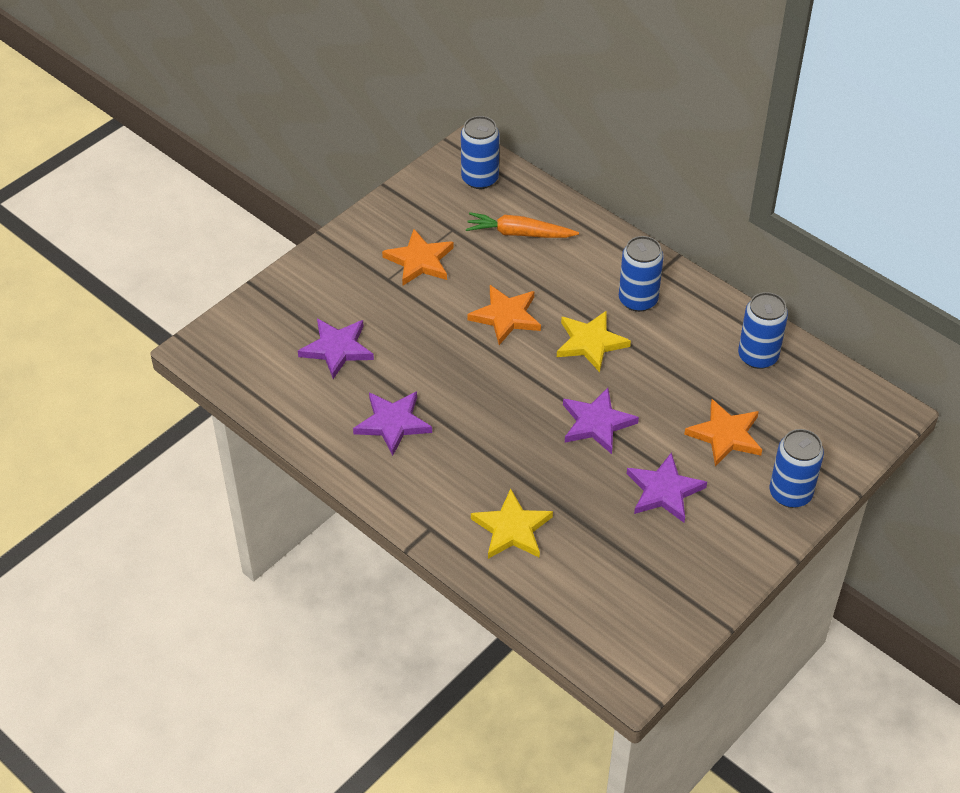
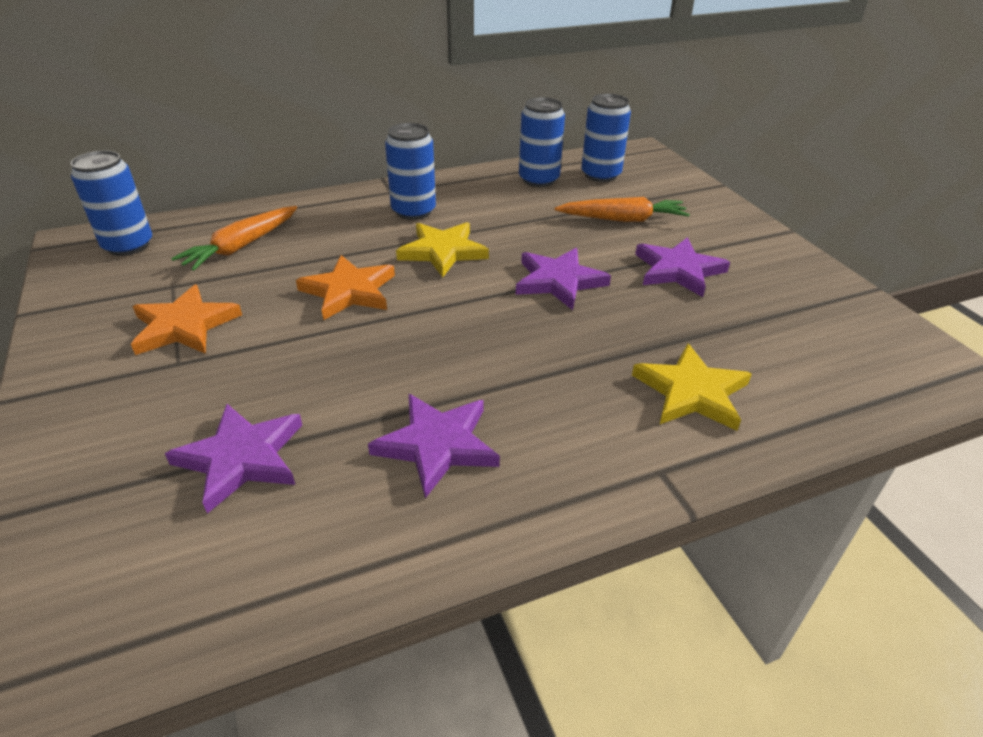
camera: 65 degrees left, 10 degrees down
orange star [684,399,762,466] -> orange carrot [554,197,690,222]
blue can [770,429,824,508] -> blue can moved to [581,94,631,182]

